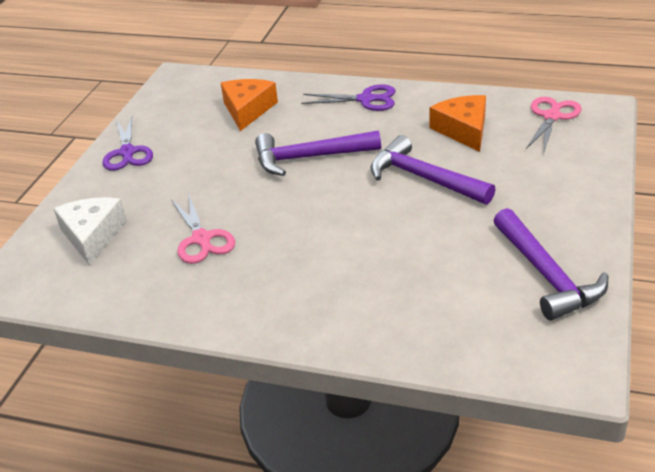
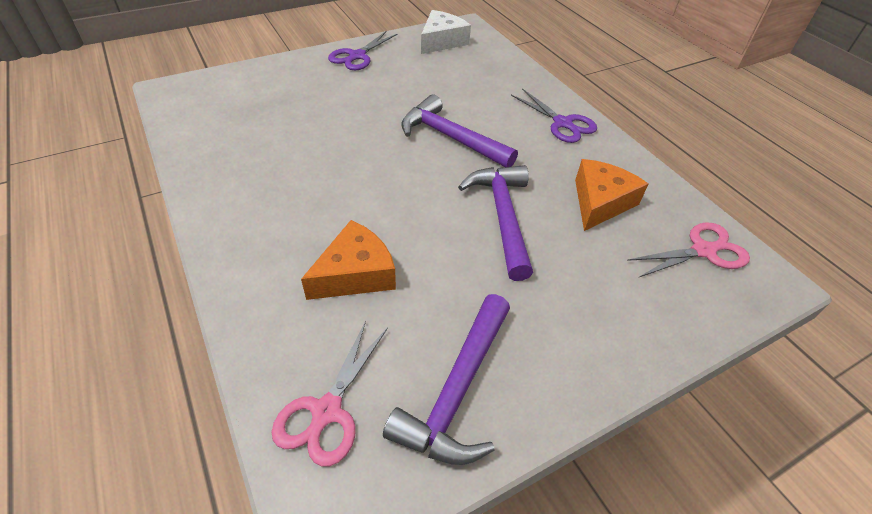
camera: 40 degrees right, 10 degrees up
white cheese [53,197,127,266] -> white cheese moved to [421,10,471,54]
pink scissors [171,195,235,264] -> pink scissors moved to [272,321,388,467]
orange cheese [221,79,278,131] -> orange cheese moved to [301,220,396,300]

